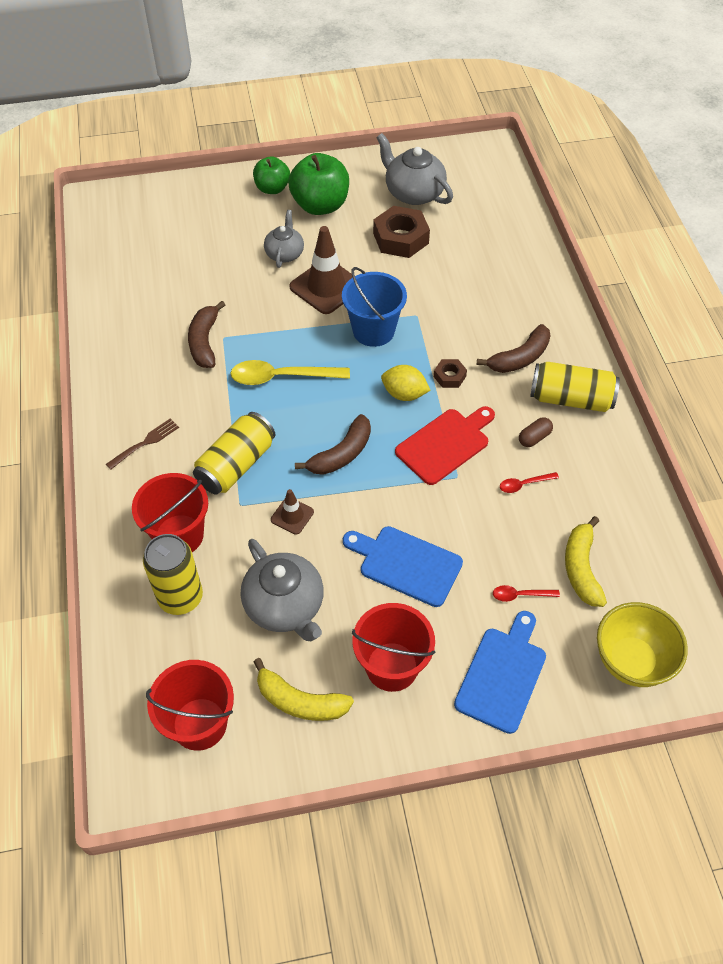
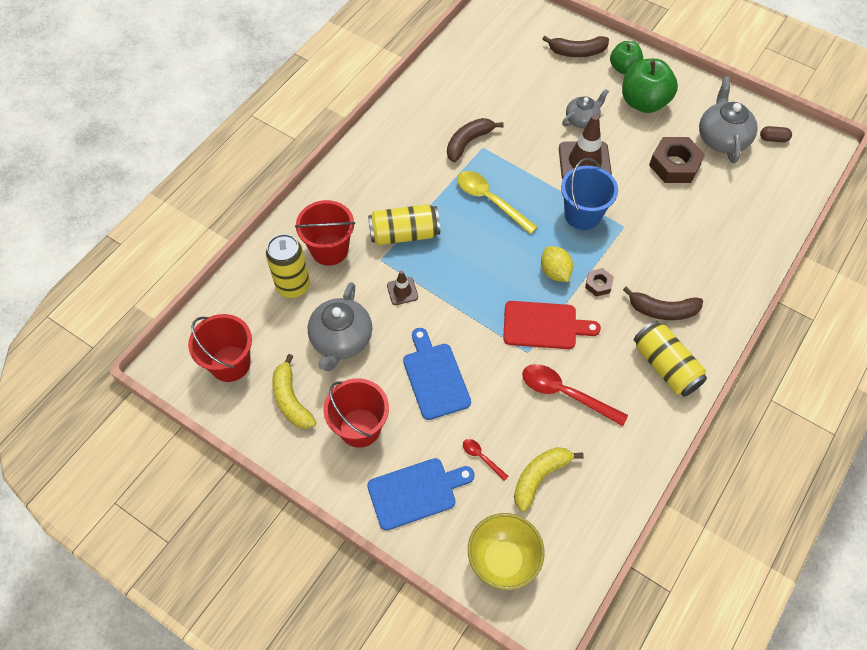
camera: 45 degrees right, 5 degrees up
brown fork [106,419,179,470] -> none
brown banana [295,414,371,475] -> brown banana moved to [542,36,609,57]
red spoon [500,472,559,493] -> red spoon [522,364,628,426], size x2.04
brown capsule [519,417,553,447] -> brown capsule moved to [760,126,792,142]

